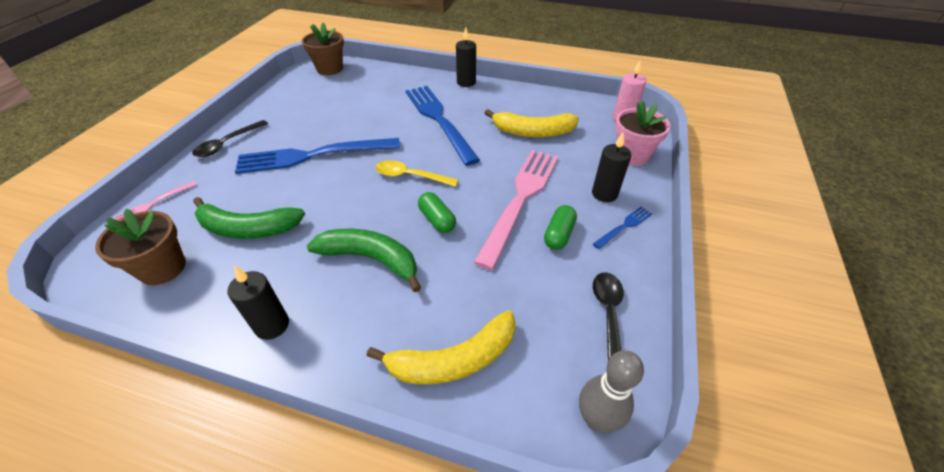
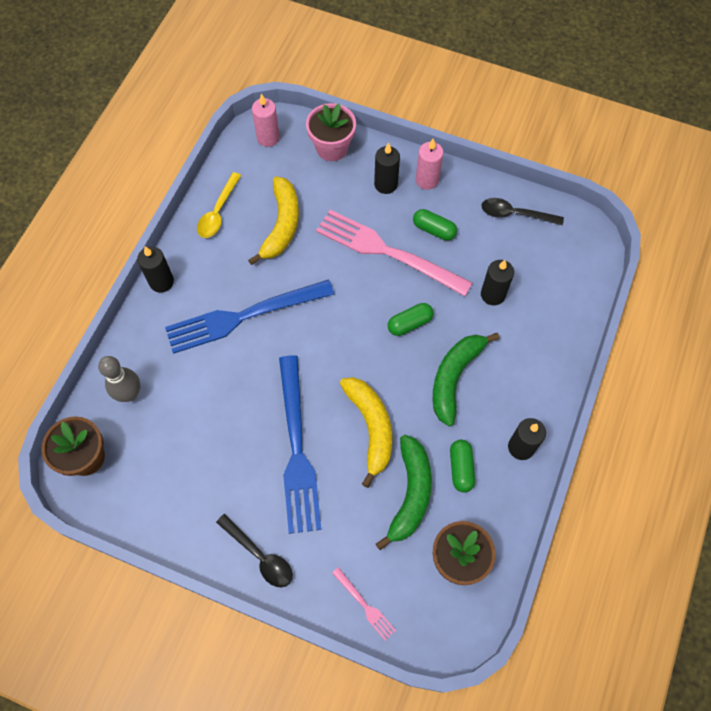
camera: 85 degrees left, 20 degrees up
yellow banana [367,310,516,385] -> yellow banana moved to [340,377,392,488]
yellow spoon [375,160,459,187] -> yellow spoon moved to [197,172,241,238]
grey bowling pin [579,350,644,433] -> grey bowling pin moved to [98,356,141,402]
blue fork [593,207,652,249] -> pink candle [416,139,444,190]
none -> green capsule [450,439,475,492]
none -> black candle [481,260,514,305]

